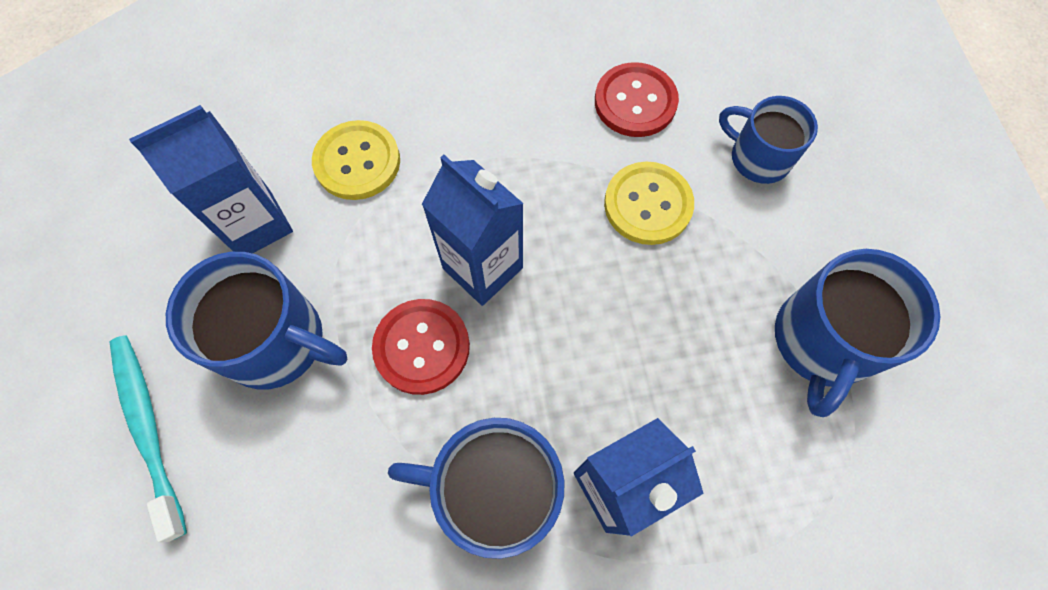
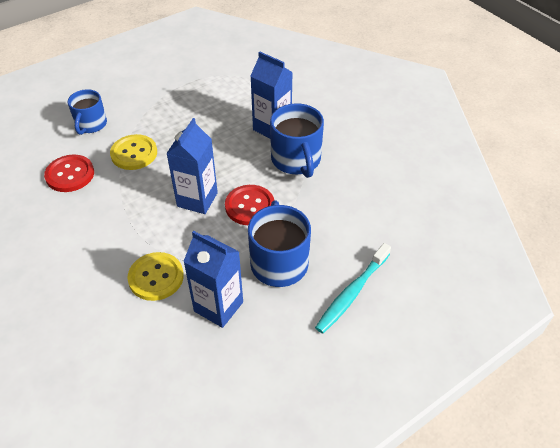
camera: 115 degrees left, 20 degrees down
blue mug [775,249,940,417] -> none

